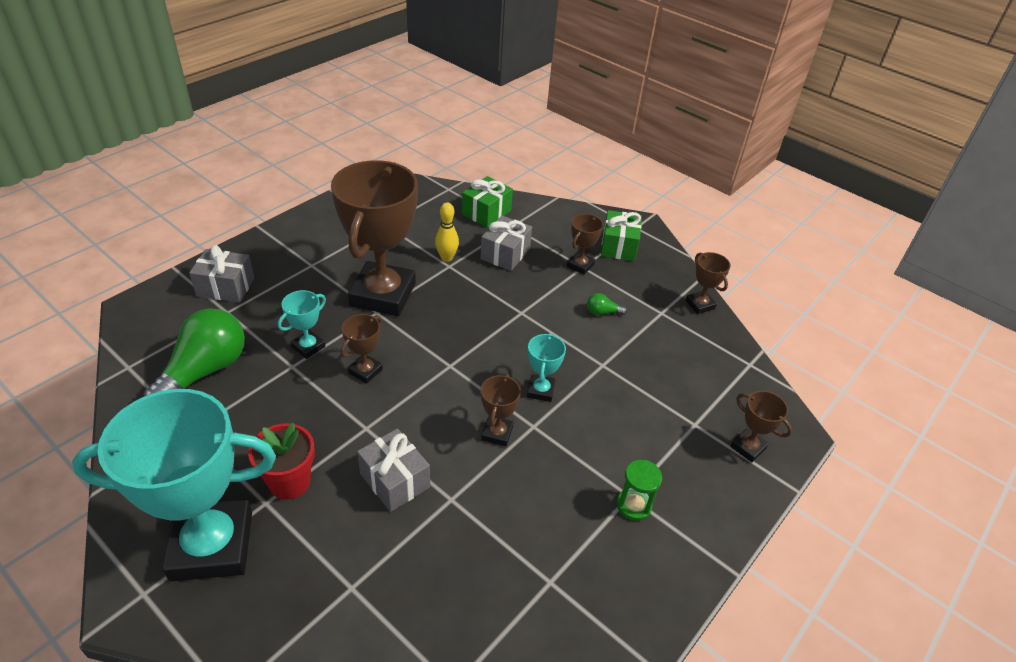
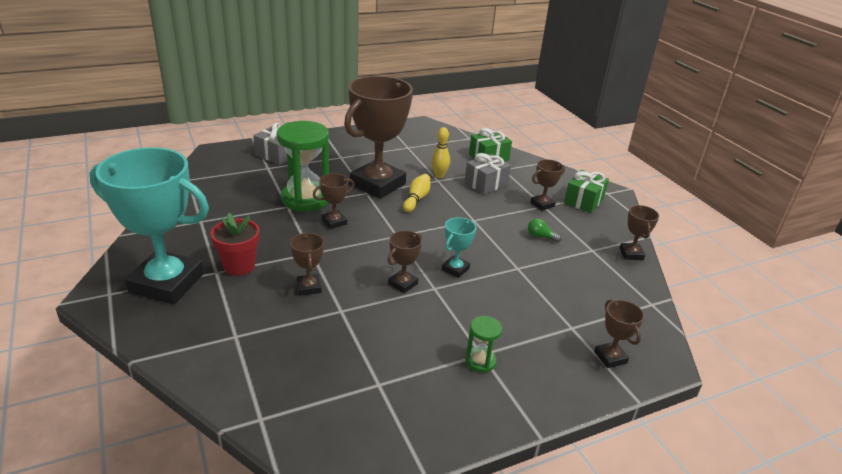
camera: 25 degrees right, 10 degrees down
green light bulb [144,308,245,397] -> none
turquoise trophy [278,290,326,359] -> green hourglass [277,121,329,212]
grey gift [357,428,430,512] -> brown trophy [290,233,324,295]
none -> yellow bowling pin [403,174,430,212]

